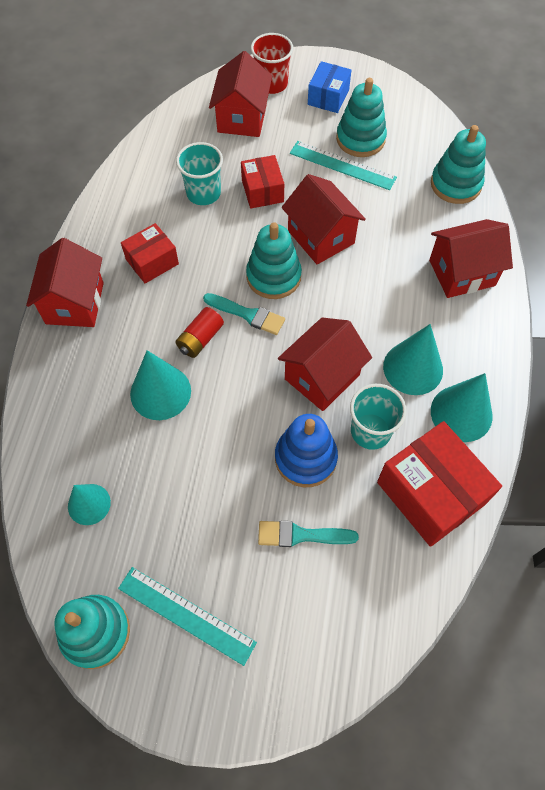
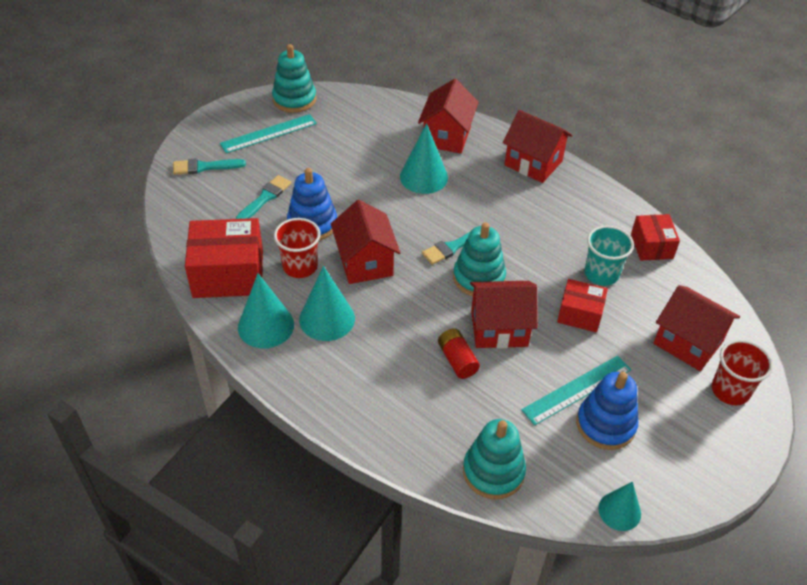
camera: 120 degrees right, 15 degrees down
turquoise cone [68,484,111,525] -> turquoise cone moved to [598,482,641,531]
red box [121,223,179,284] -> red box moved to [631,214,680,261]
red battery [176,307,224,358] -> red battery moved to [438,328,480,379]
blue box [308,61,351,113] -> none
turquoise stacking toy [336,78,387,157] -> blue stacking toy [577,372,638,450]
turquoise cup [350,384,407,450] -> red cup [274,218,320,278]
red house [429,219,513,298] -> red house moved to [418,79,479,154]
none -> turquoise brush [173,158,246,175]

